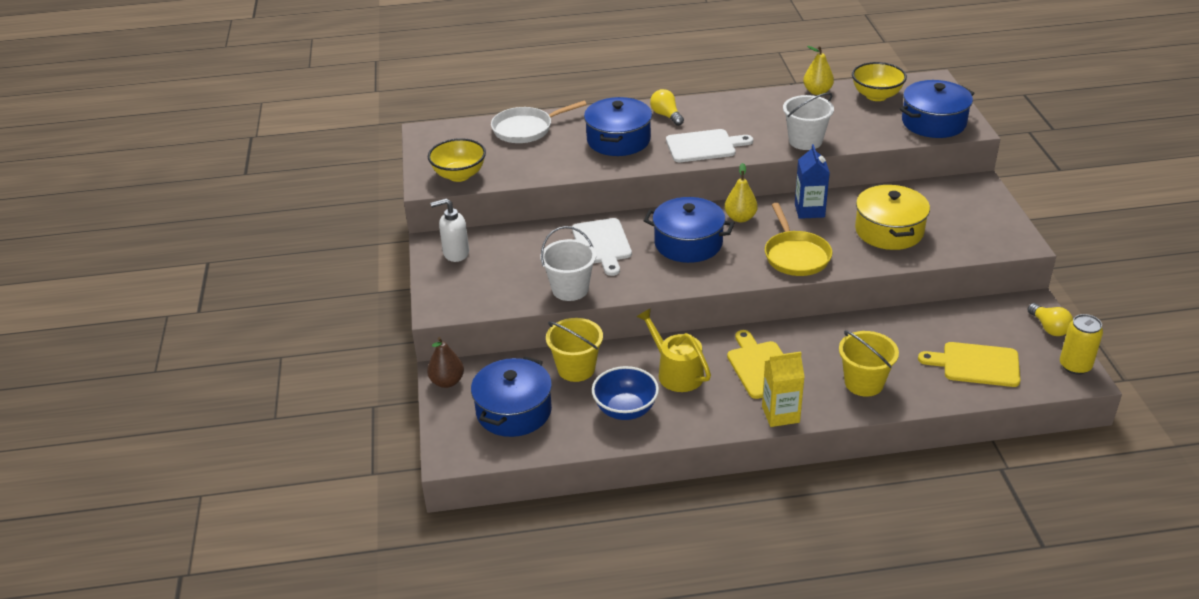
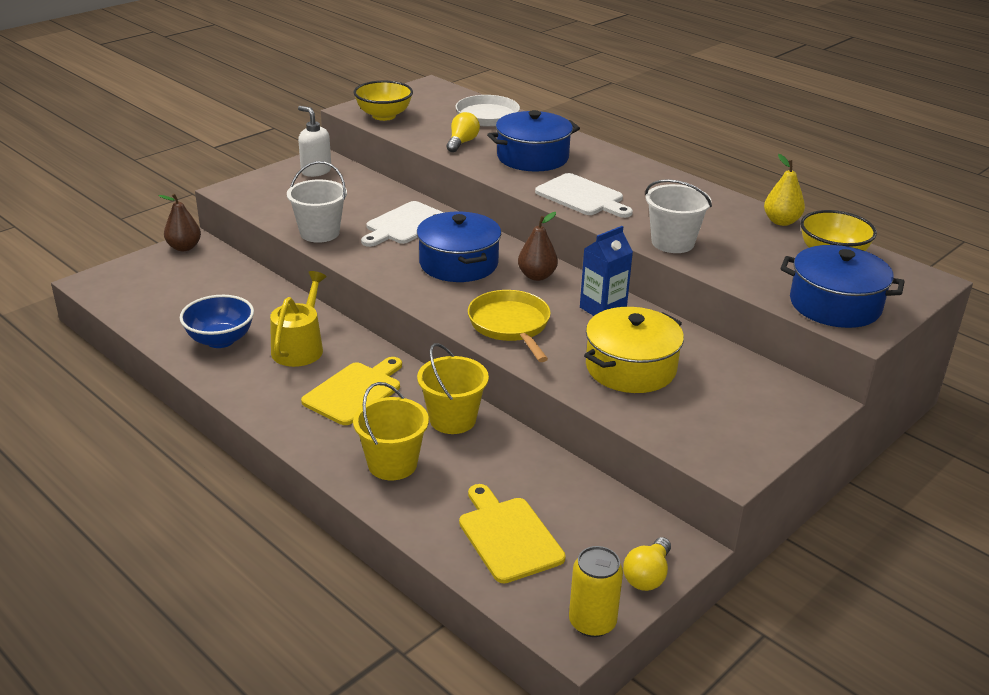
camera: 50 degrees right, 5 degrees down
blue pot [471,356,552,437] -> none
yellow bucket [546,318,603,382] -> yellow bucket moved to [417,343,489,434]
yellow light bulb [650,89,684,126] -> yellow light bulb moved to [446,112,480,152]
yellow pear [725,163,758,222] -> brown pear [518,212,558,281]
yellow carton [762,351,805,427] -> none
yellow pan [765,203,832,276] -> yellow pan turned 120 degrees clockwise [468,290,551,362]

